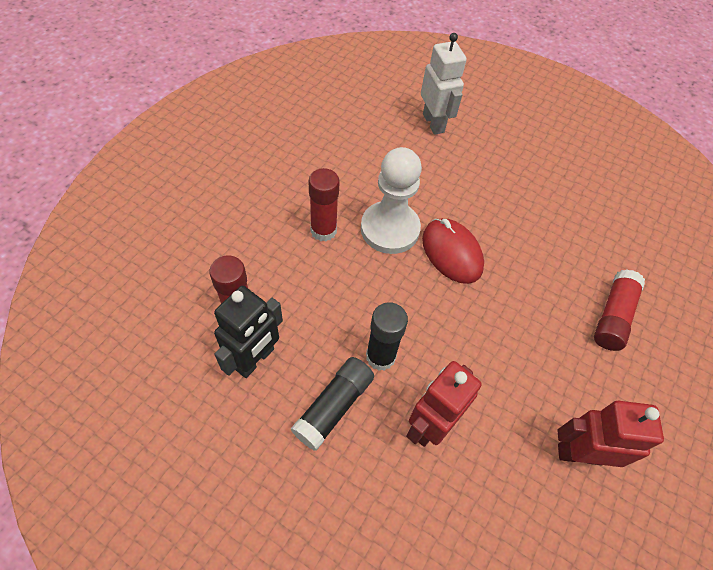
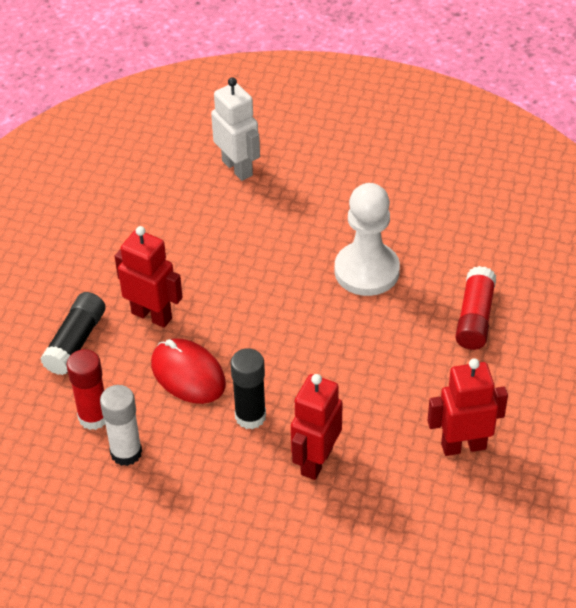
camera: 10 degrees left, 10 degrees down
black robot [214,286,283,378] -> white glue stick [100,385,142,466]
black glue stick [291,357,374,451] -> black glue stick moved to [40,292,105,375]
red glue stick [309,168,340,241] -> red robot [115,226,183,328]
white pawn [361,147,422,254] -> white pawn moved to [335,183,400,296]
red mouse [422,218,484,284] -> red mouse moved to [151,338,226,404]

